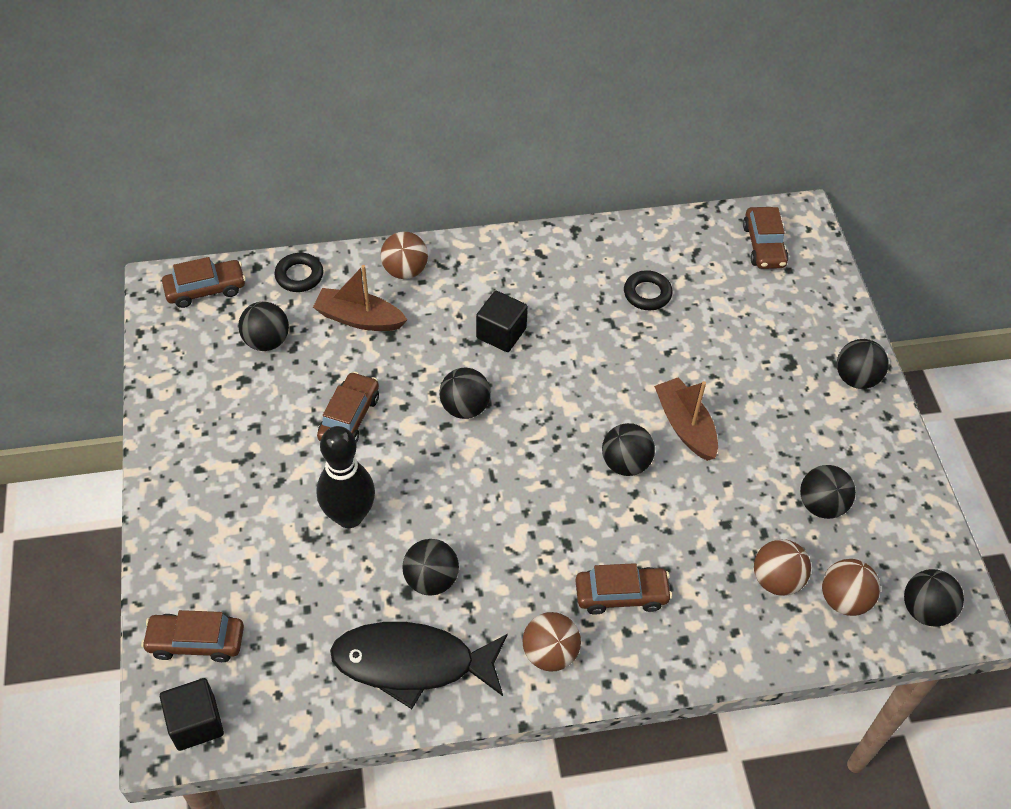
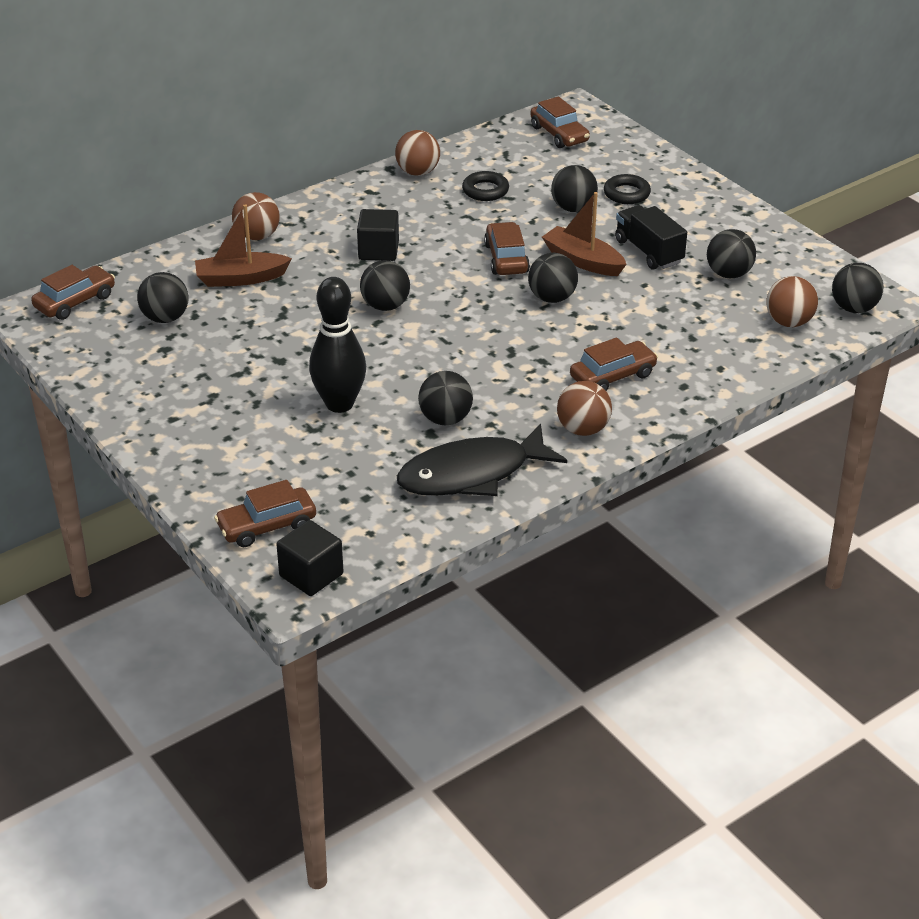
camera: 25 degrees left, 15 degrees down
black ring [274,253,323,292] -> black ring moved to [604,174,651,204]
brown car [317,372,379,443] -> brown car moved to [484,222,530,275]
brown ball [754,539,811,596] -> brown ball moved to [395,130,440,176]
black ball [837,339,888,389] -> black ball moved to [551,165,598,212]
none -> black truck [615,205,687,269]

